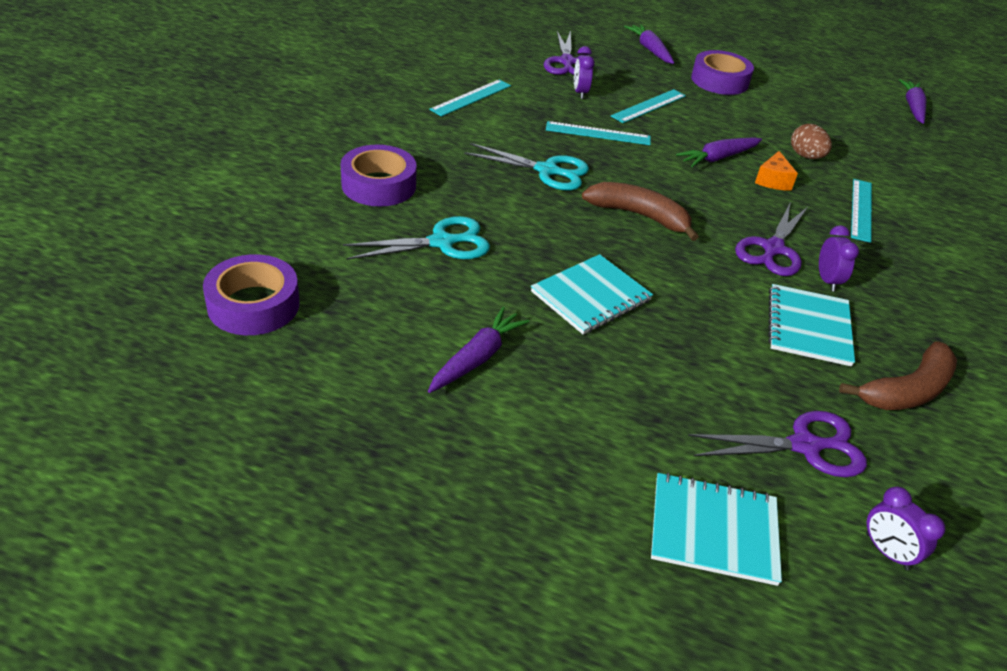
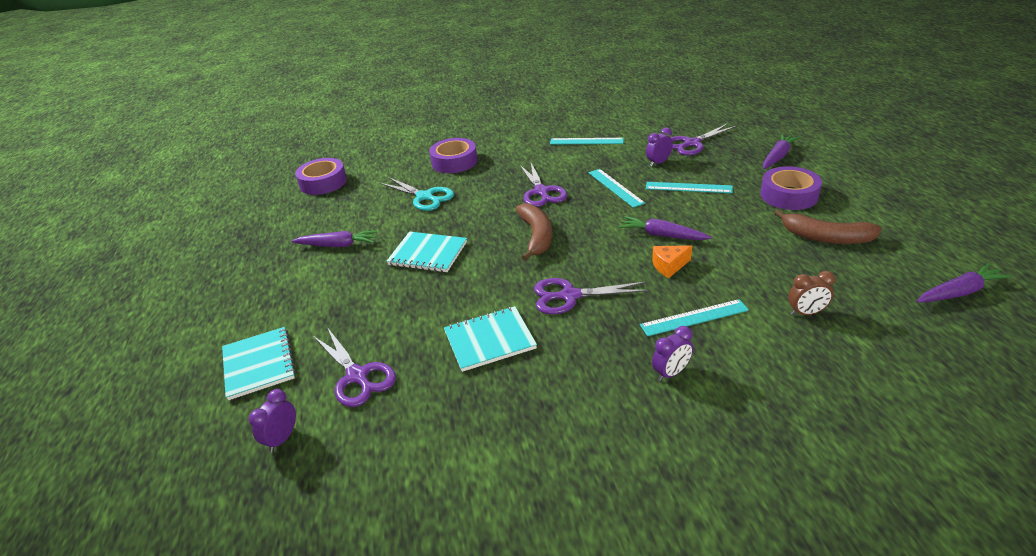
camera: 65 degrees right, 5 degrees down
turquoise scissors [464,143,589,190] -> purple scissors [519,163,568,207]
brown egg [791,124,832,159] -> none
purple clock [819,225,859,291] -> purple clock moved to [652,326,693,381]
brown banana [839,341,957,410] -> brown banana moved to [774,209,882,244]
none -> brown clock [788,271,835,316]

